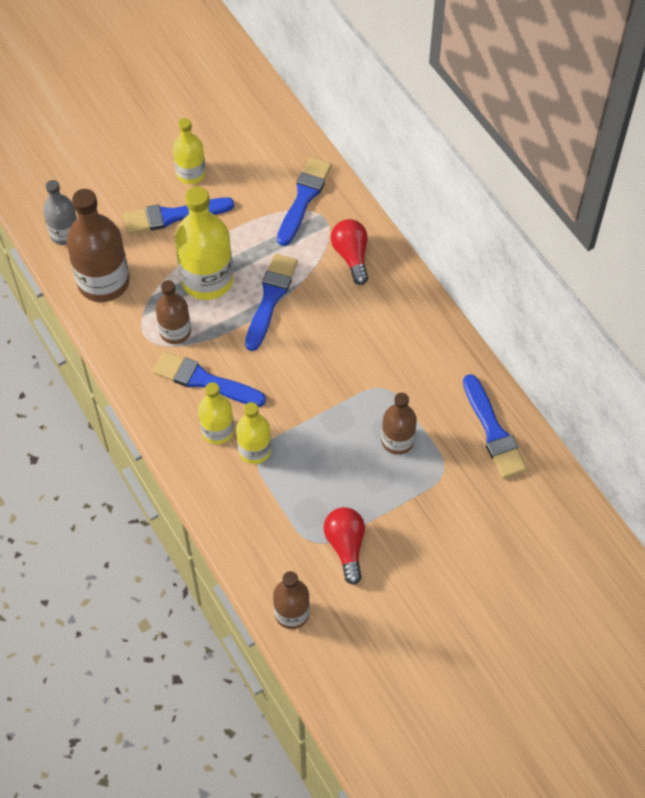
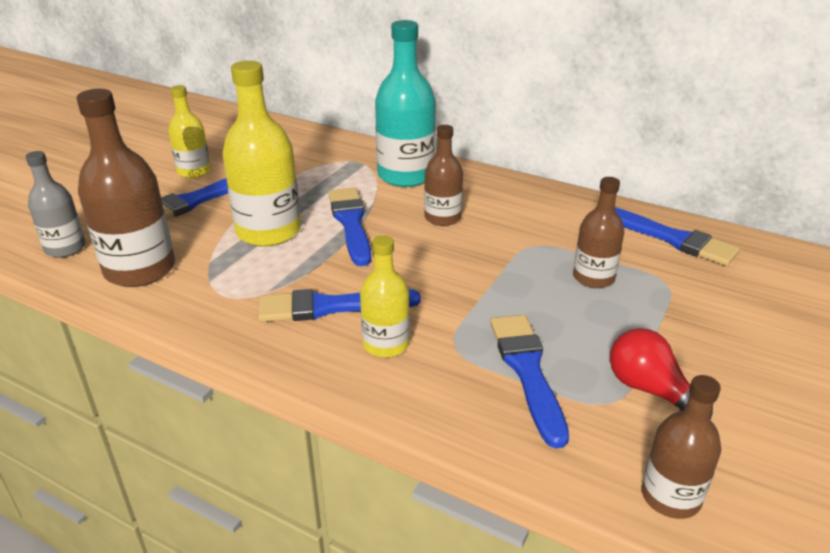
camera: 30 degrees left, 25 degrees down
brown bottle [156,280,191,344] -> brown bottle moved to [424,125,463,226]
yellow bottle [236,402,271,464] -> none
blue brush [277,157,332,246] -> blue brush moved to [490,315,569,448]
red light bulb [331,219,368,285] -> turquoise bottle [375,20,436,187]

